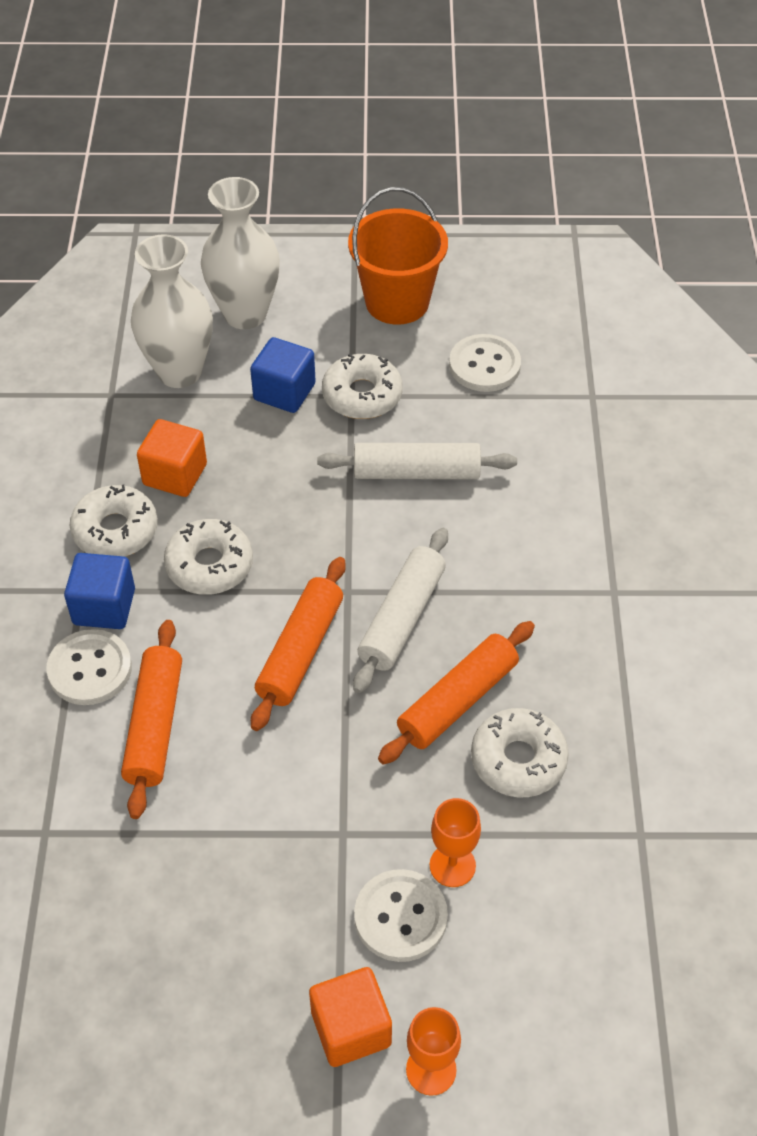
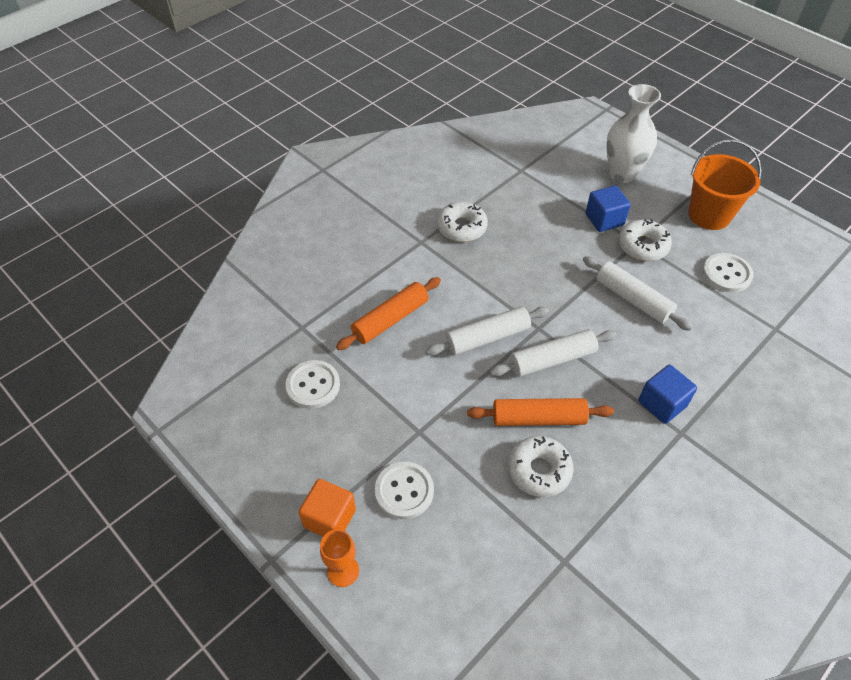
camera: 45 degrees right, 0 degrees up
white button [46,629,132,705] -> white button moved to [285,360,340,409]
blue cube [64,553,135,629] -> blue cube moved to [638,365,697,424]
white vase [131,234,213,388] -> none
orange cube [137,419,207,497] -> none
white donut [164,519,253,595] -> none
orange rolling pin [251,557,346,731] -> white rolling pin [425,306,549,356]
orange goblet [430,798,481,887] -> none

